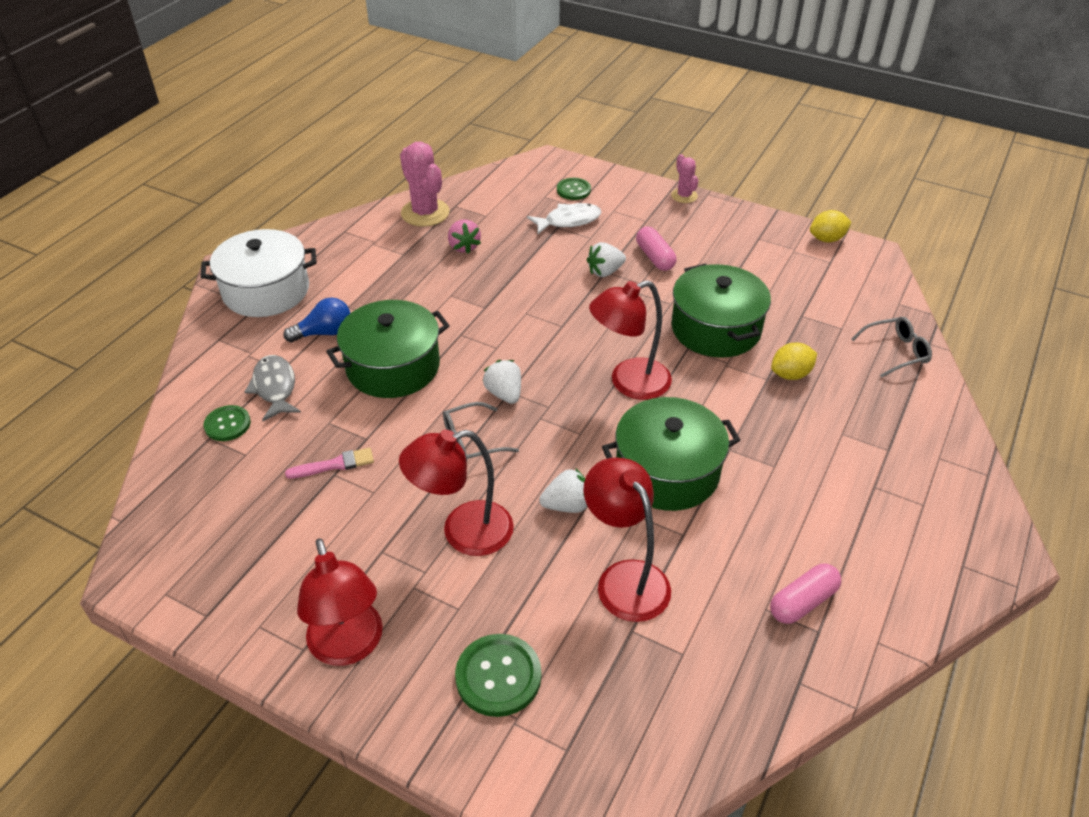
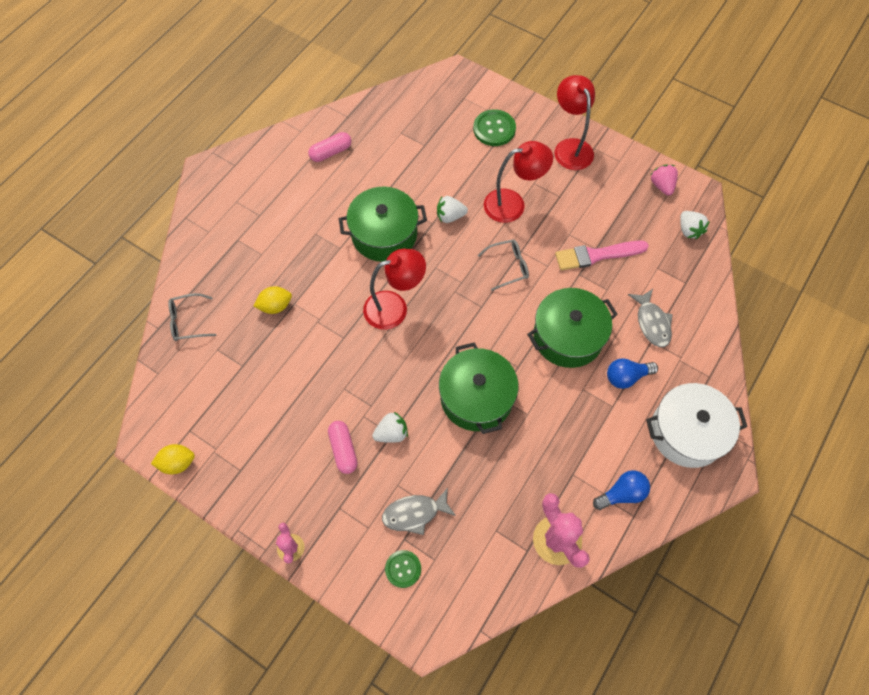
camera: 175 degrees left, 20 degrees up
green button [204,405,251,441] -> none
pink brush [285,448,374,479] -> pink brush [555,241,649,270], size x1.67
pink strawberry [448,219,481,254] -> pink strawberry moved to [650,165,678,196]
white strawberry [483,360,521,404] -> white strawberry moved to [680,211,710,239]
white fish [527,203,601,234] -> grey fish [382,488,456,535]
red lamp [583,457,671,622] -> none
green pot [671,263,771,358] -> green pot moved to [439,342,519,434]
none -> blue light bulb [593,470,650,510]

